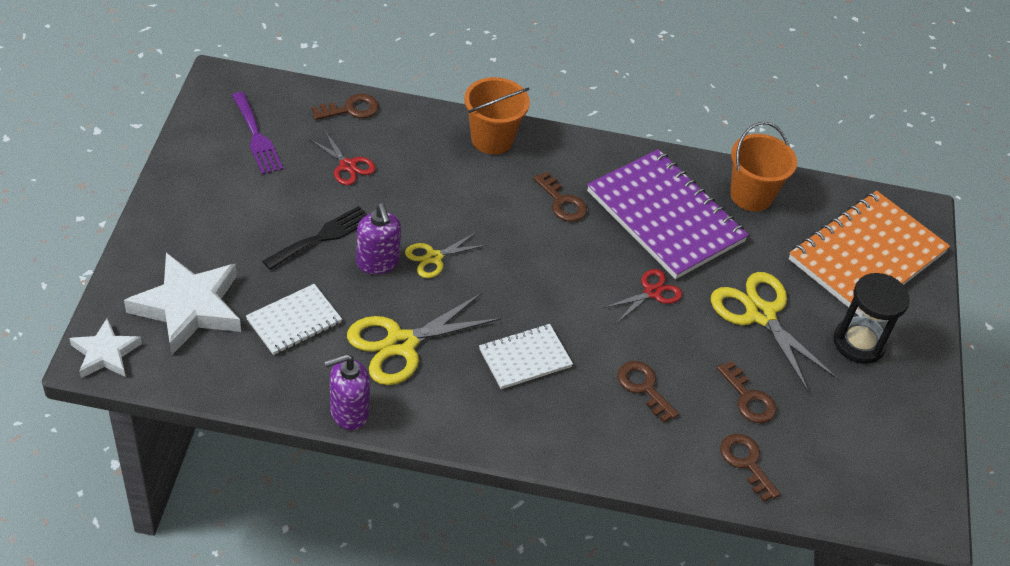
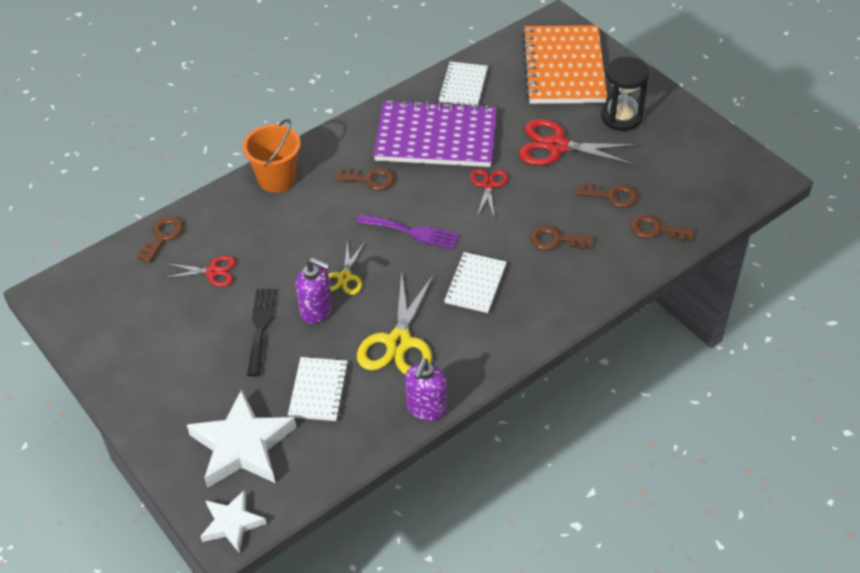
camera: 40 degrees left, 0 degrees up
purple fork [232,92,284,175] -> purple fork moved to [357,214,459,249]
yellow scissors [711,272,838,392] -> red scissors [519,119,638,166]
orange bucket [730,122,797,212] -> white notebook [438,62,488,106]

